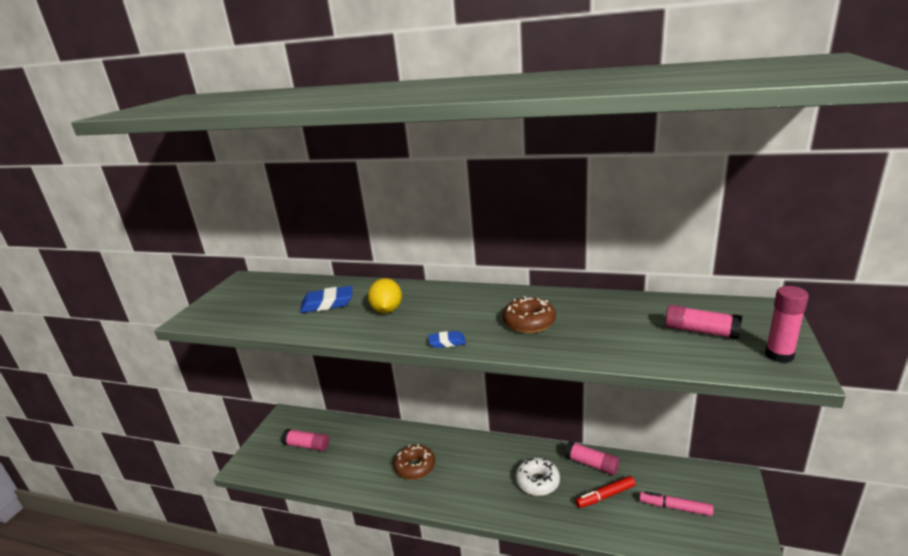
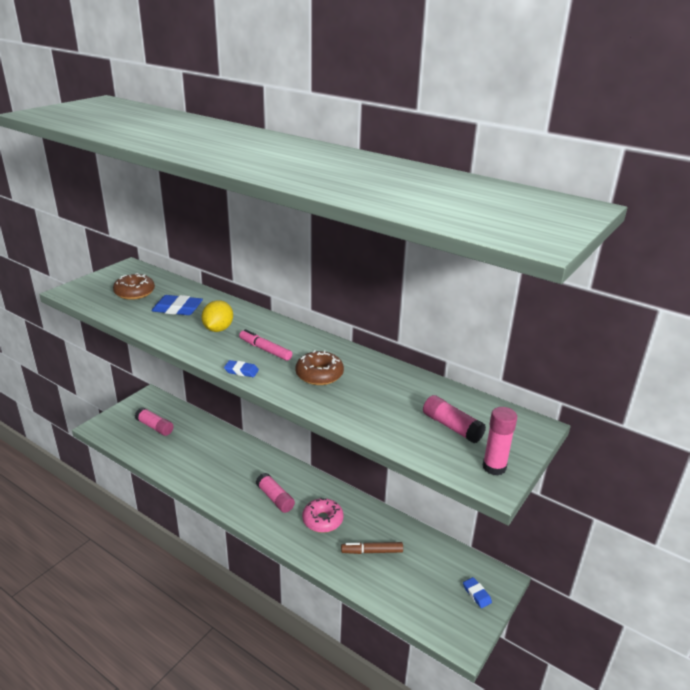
camera: 15 degrees right, 5 degrees up
brown donut [394,444,435,480] -> brown donut moved to [113,273,155,300]
white donut [515,458,560,496] -> pink donut [302,498,344,533]
pink glue stick [564,441,619,475] -> pink glue stick moved to [256,473,295,513]
red marker [575,476,636,508] -> brown marker [341,542,403,554]
pink marker [639,491,713,516] -> pink marker moved to [239,329,292,361]
none -> blue eraser [463,577,492,608]

